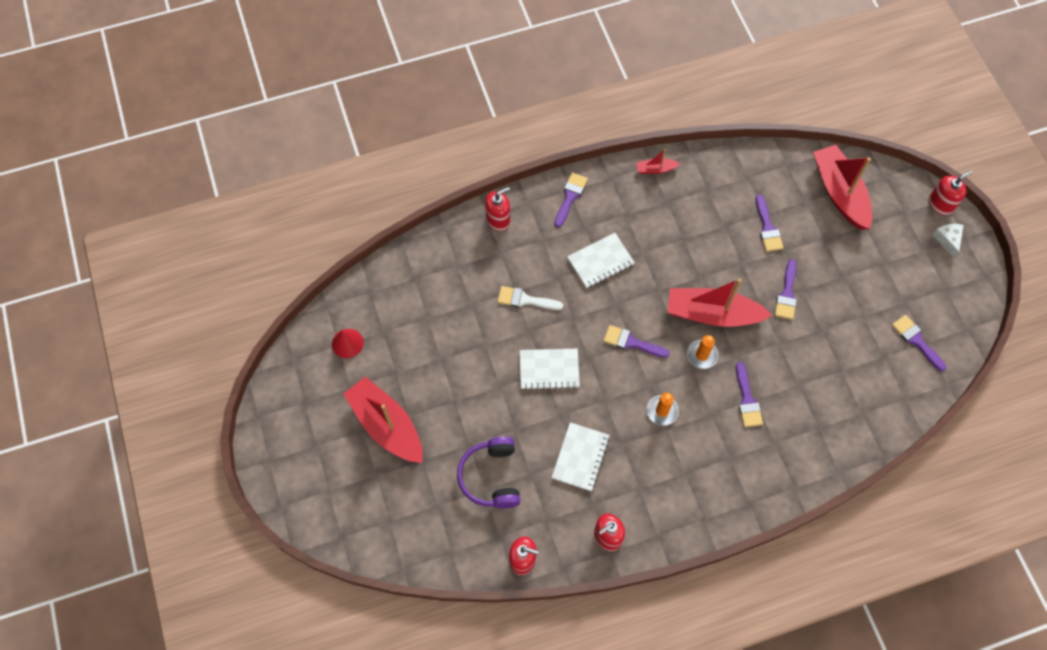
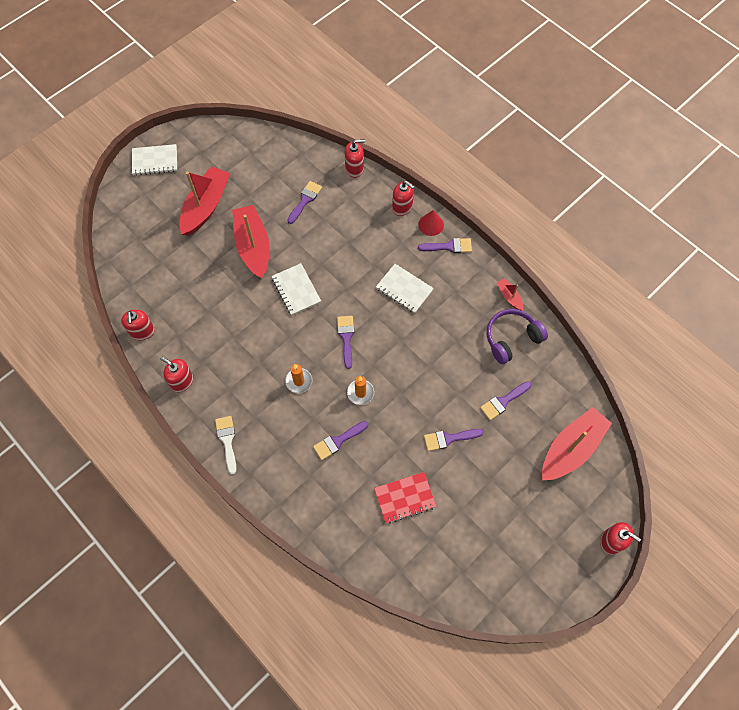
camera: 65 degrees right, 0 degrees up
red cone [332,329,364,358] -> red cone moved to [418,210,444,236]
purple headphones [457,437,520,509] -> purple headphones moved to [487,309,548,364]
white brush [497,286,563,310] -> white brush moved to [215,416,236,475]
white notebook [552,422,610,491] -> white notebook moved to [132,144,177,176]
red boat [667,278,772,327] -> red boat moved to [232,205,270,278]
purple brush [892,315,947,371] -> purple brush moved to [287,181,322,224]
white cheese [932,224,963,258] -> none
none -> red soap dispenser [345,139,365,178]
none -> red notebook [374,472,437,524]

